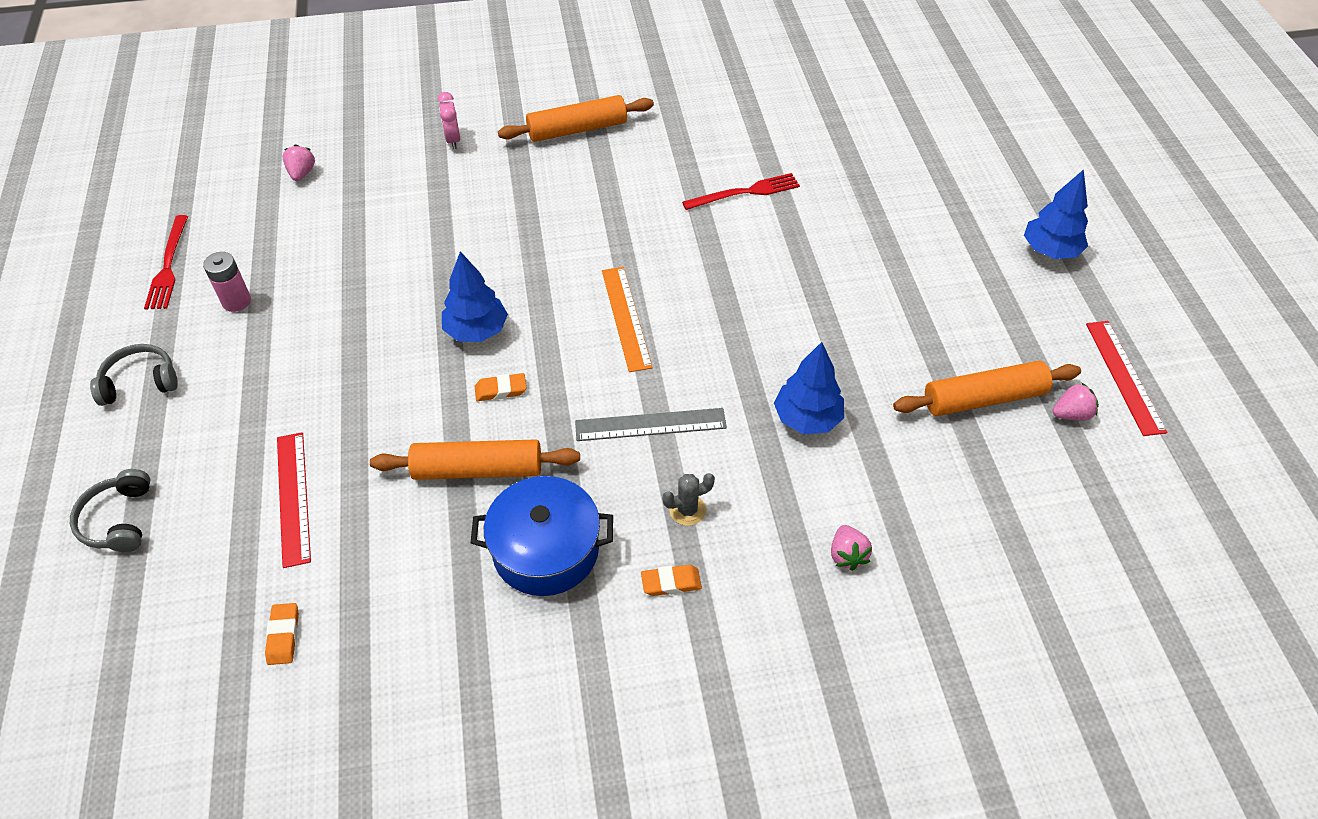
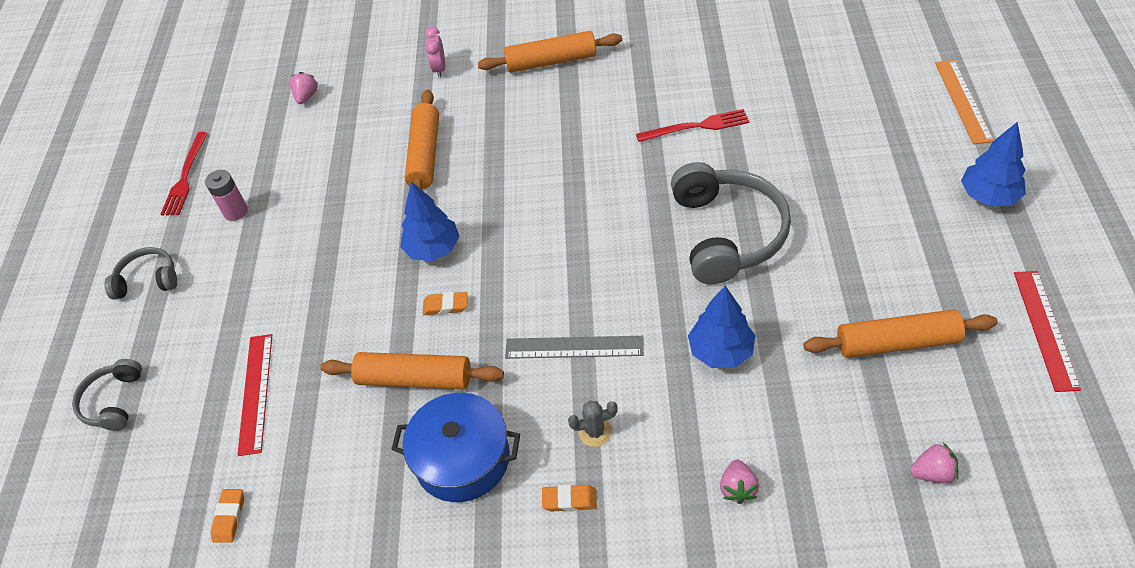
camera: 15 degrees right, 0 degrees up
orange ruler [602,267,653,372] -> orange ruler moved to [935,60,994,144]
pink strawberry [1053,382,1099,420] -> pink strawberry moved to [910,443,959,483]
none -> orange rolling pin [405,90,439,191]
none -> grey headphones [671,162,791,284]

